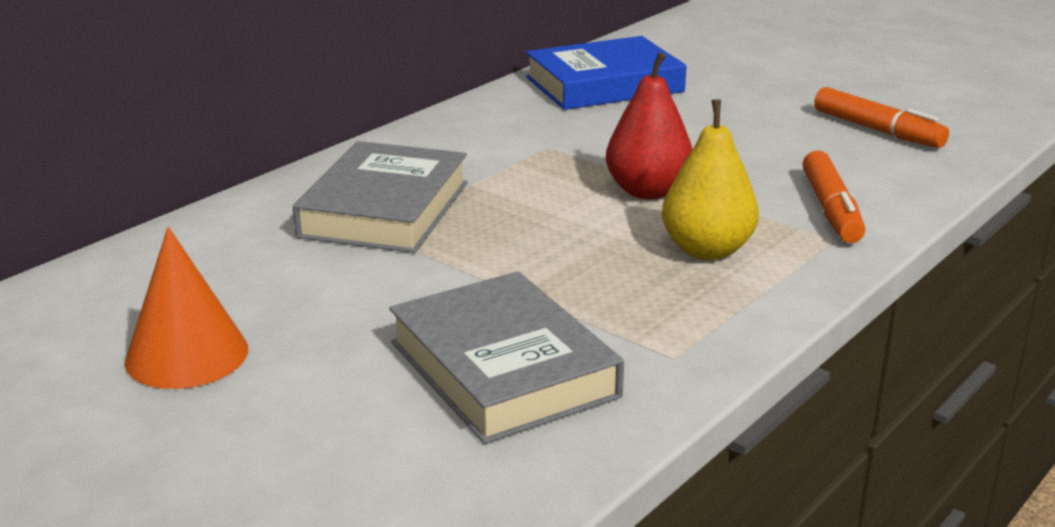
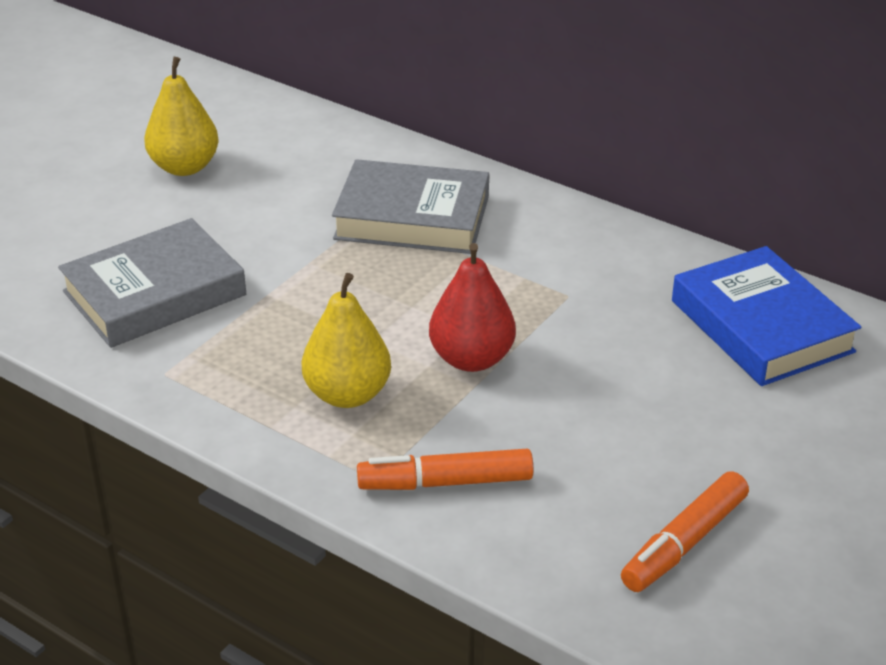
camera: 85 degrees right, 10 degrees up
orange cone [125,227,248,389] -> yellow pear [144,57,219,176]

